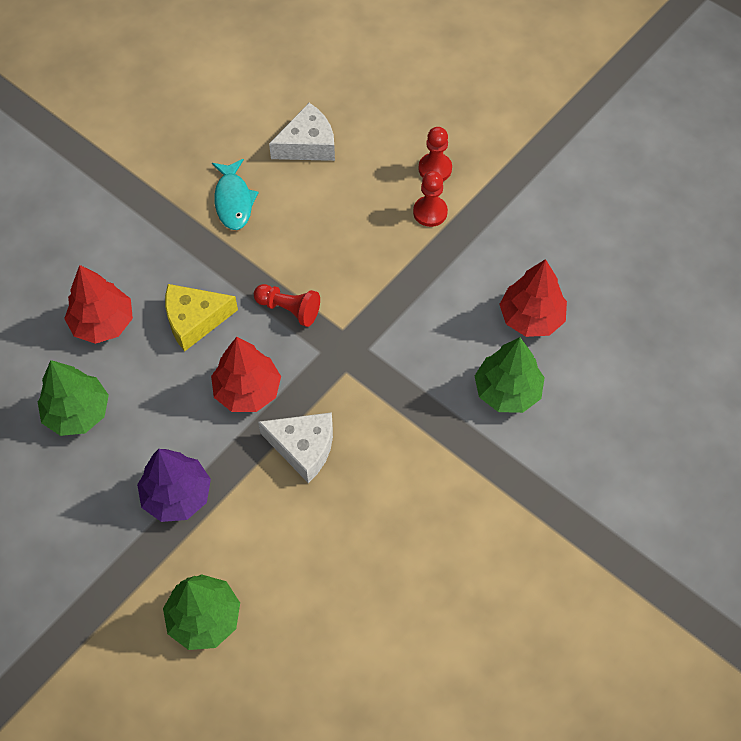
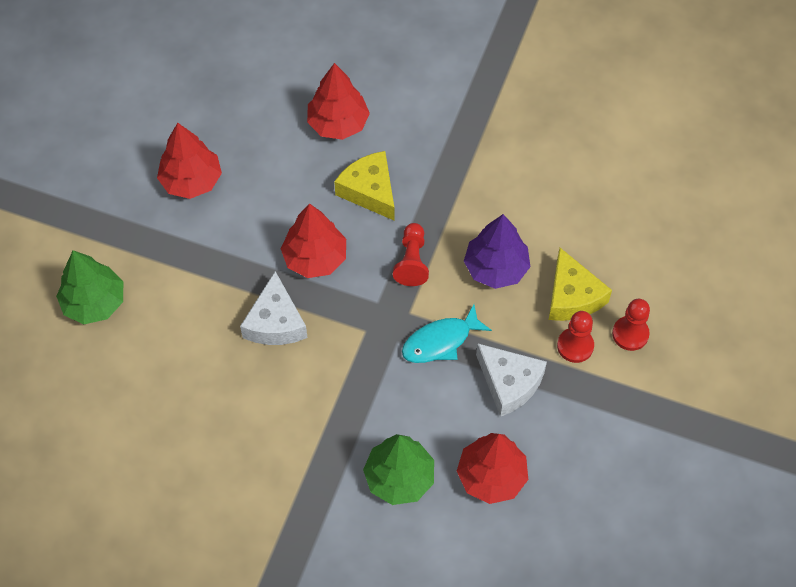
camera: 70 degrees right, 0 degrees up
green tree [38,360,109,436] -> none
purple tree [137,449,211,522] -> purple tree moved to [464,214,530,289]
turquoise fish [212,159,259,230] -> turquoise fish moved to [402,304,492,363]
white cheese [269,103,335,161] -> white cheese moved to [476,343,547,417]
none -> red tree [157,123,222,199]
none -> yellow cheese [549,248,612,321]

